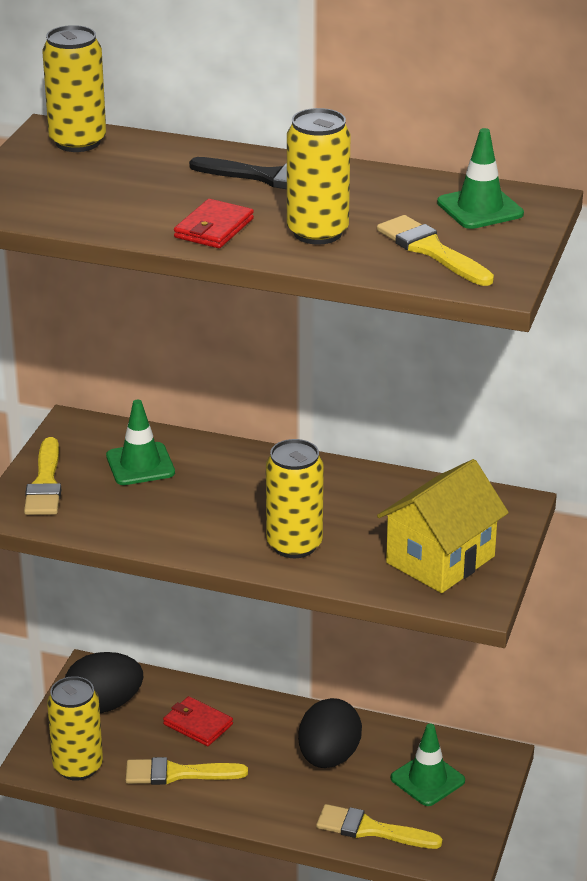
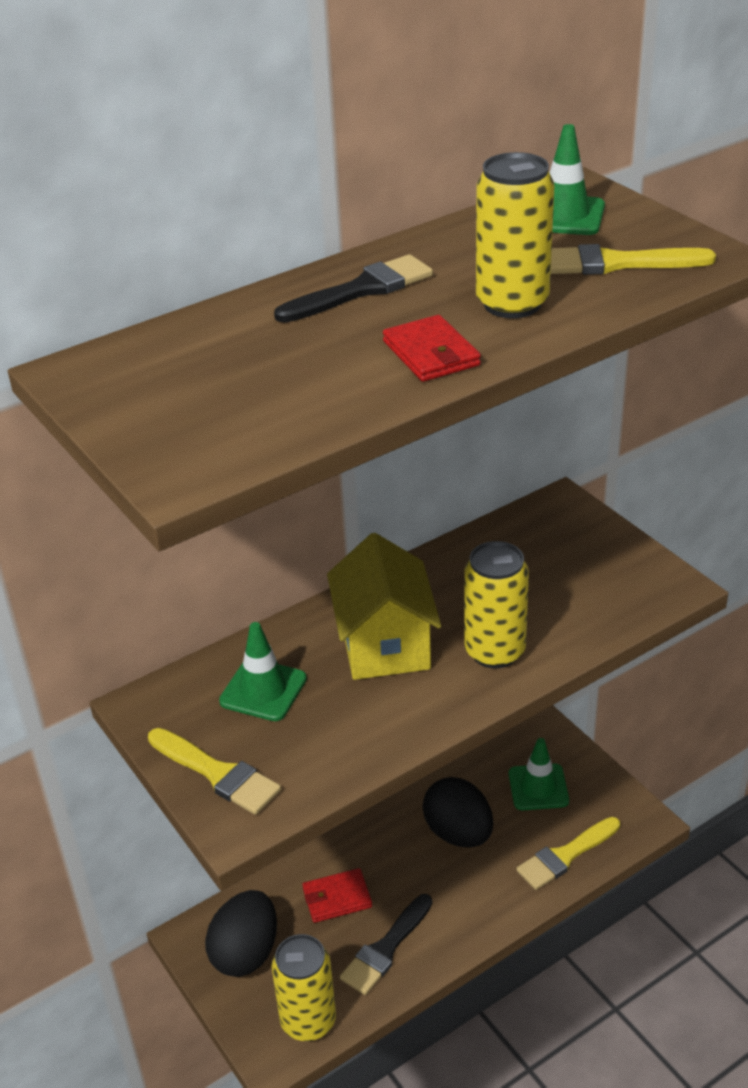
camera: 50 degrees left, 5 degrees up
yellow can [42,25,106,152] -> none
yellow brush [126,757,248,785] -> black brush [340,894,432,995]
yellow house [377,459,509,593] -> yellow house moved to [327,533,441,680]

